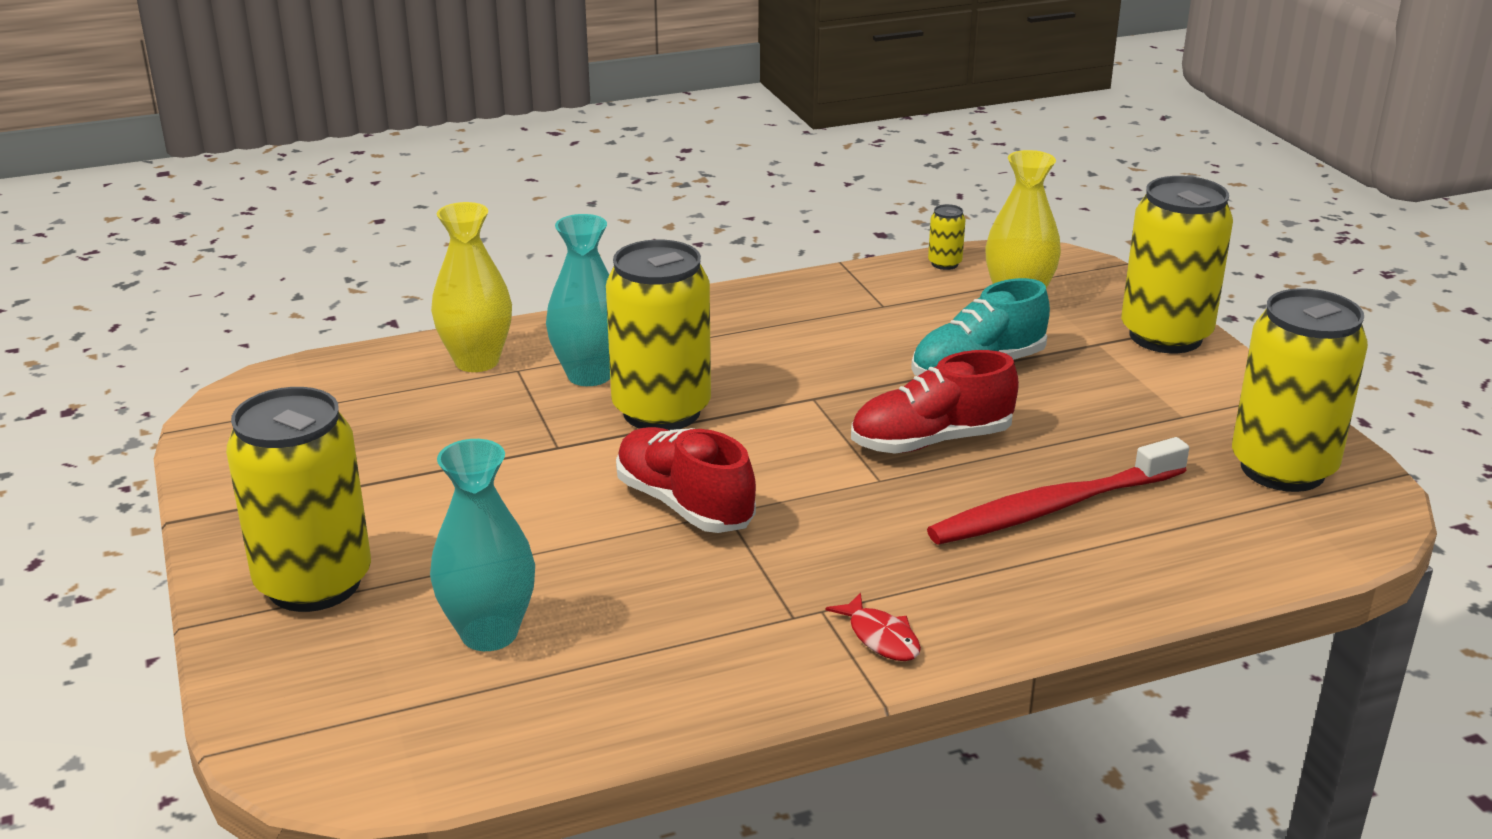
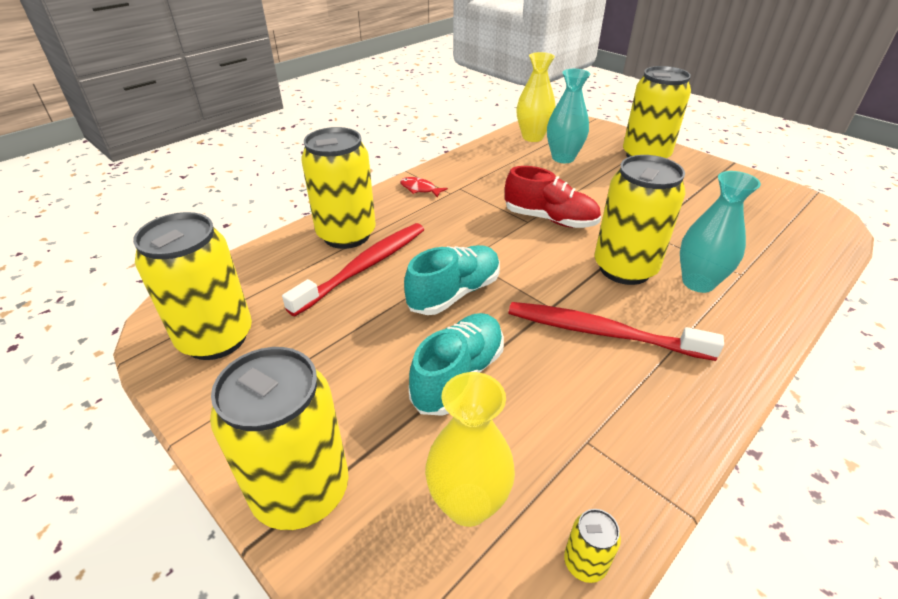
camera: 155 degrees right, 10 degrees up
yellow vase [431,202,512,372] -> yellow vase moved to [516,52,555,142]
red shoe [851,350,1019,454] -> turquoise shoe [404,245,500,315]
none -> yellow can [301,127,376,249]
none -> red toothbrush [509,302,724,361]

